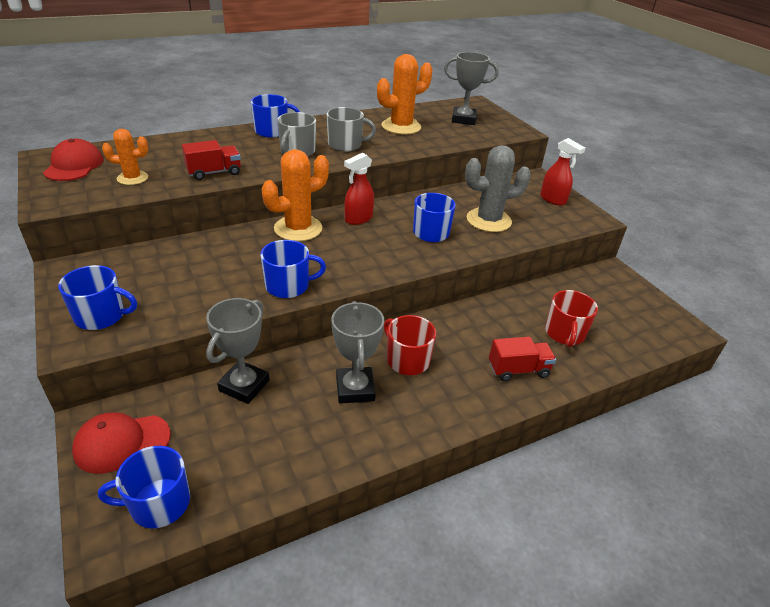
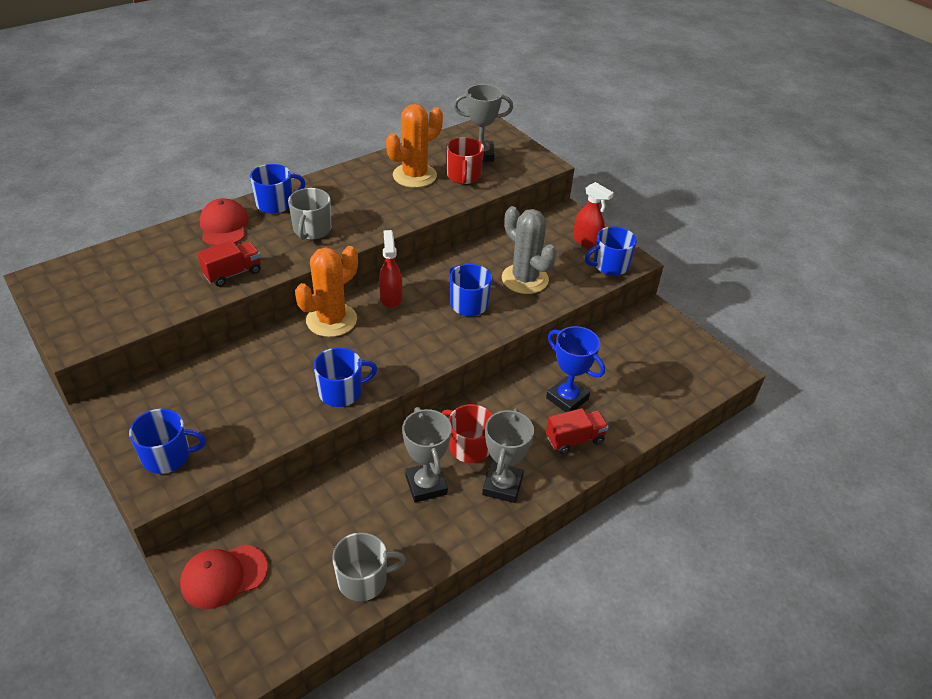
camera: 10 degrees left, 5 degrees up
red cap [43,139,104,181] -> red cap moved to [200,198,249,246]
blue mug [98,446,190,528] -> blue mug moved to [585,227,637,275]
orange cactus [102,129,148,185] -> none
grey trophy [206,298,269,404] -> grey trophy moved to [482,408,534,503]
grey mug [326,107,376,152] -> grey mug moved to [332,532,406,601]
red spray bottle [344,153,374,225] -> red spray bottle turned 135 degrees clockwise [379,230,402,308]
grey cactus [465,145,531,232] -> grey cactus turned 75 degrees clockwise [502,206,557,294]
red mug [545,290,598,347] -> red mug moved to [446,137,484,184]
none -> blue trophy [546,326,605,412]

